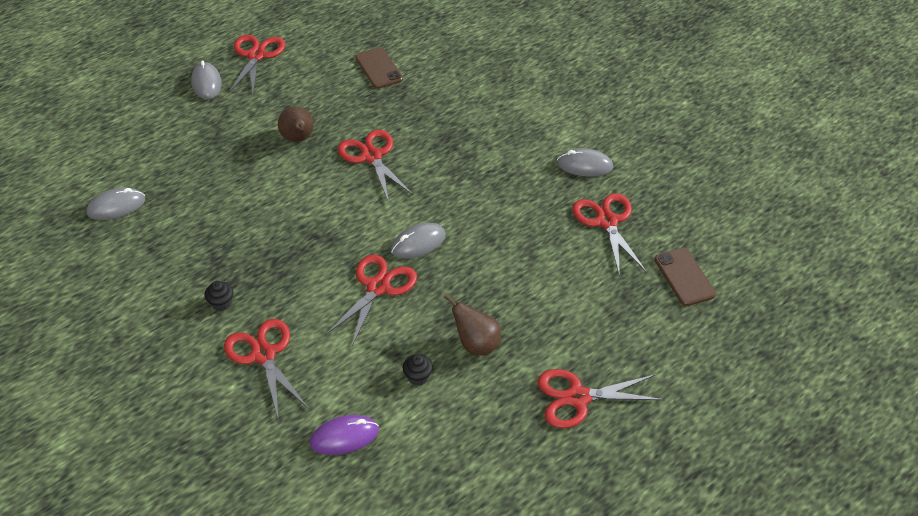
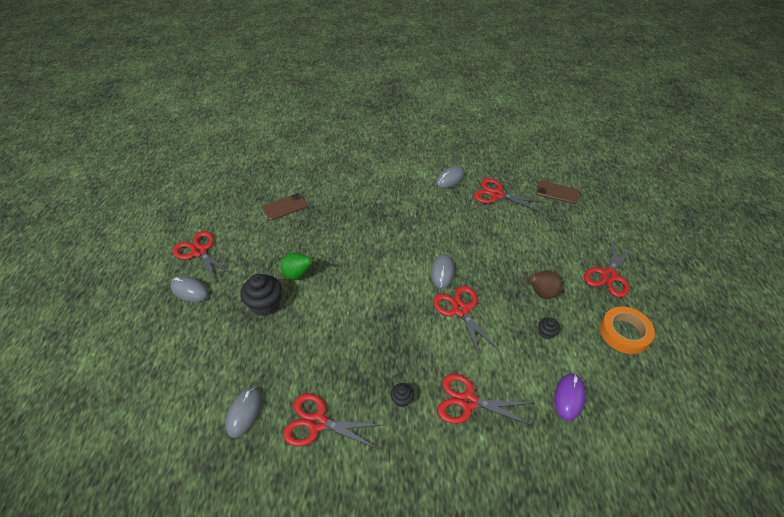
camera: 50 degrees left, 0 degrees up
brown pear [278,106,314,142] -> green pear [281,253,319,280]
red scissors [338,130,414,202] -> red scissors moved to [283,393,384,449]
brown phone [355,47,403,89] -> brown phone turned 45 degrees counterclockwise [262,193,308,221]
none -> black cupcake [240,274,282,316]
none -> orange tape [600,306,655,354]

